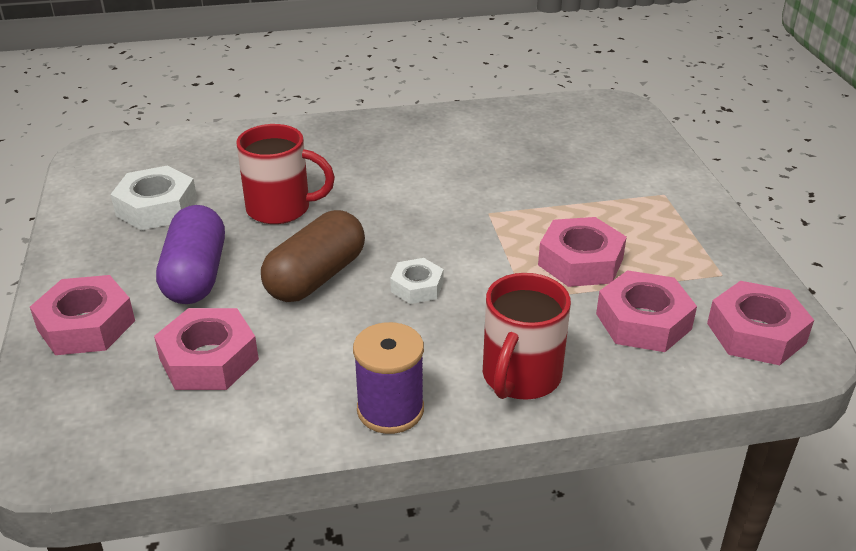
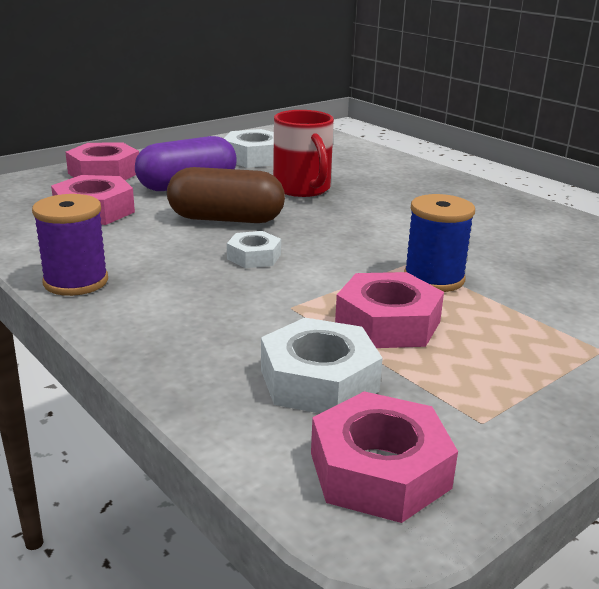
camera: 60 degrees right, 10 degrees down
red mug [483,273,571,400] -> none
pink nut [596,270,697,352] -> white nut [261,318,383,413]
none -> blue spool [404,194,475,292]

